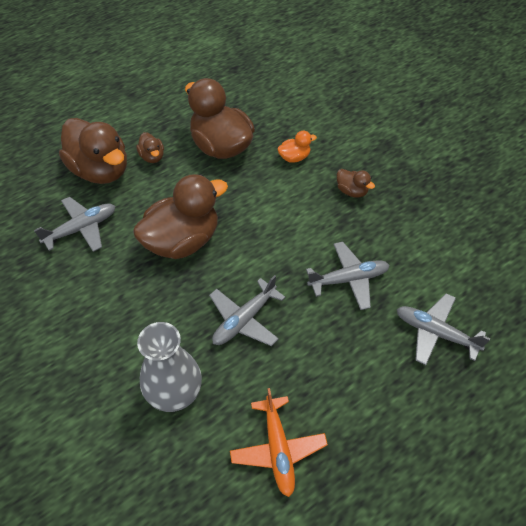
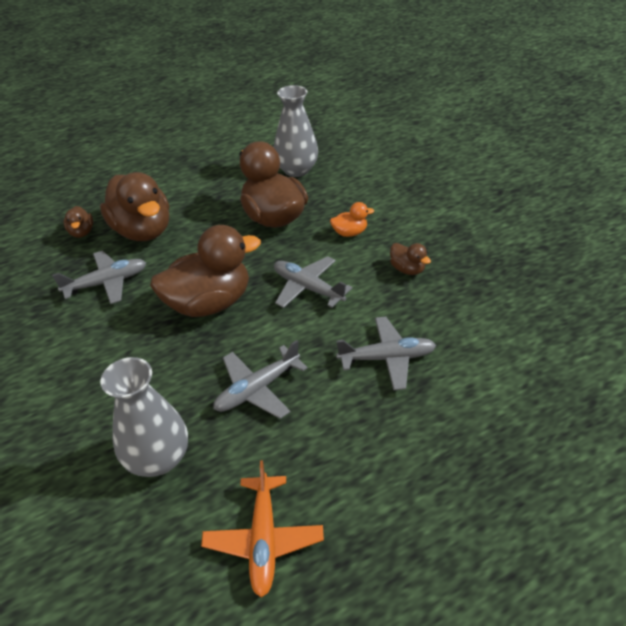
camera: 10 degrees right, 10 degrees down
brown duck [136,132,164,163] -> brown duck moved to [64,206,93,238]
grey plane [397,293,490,365] -> grey plane moved to [274,256,352,308]
none -> grey vase [274,85,318,177]

